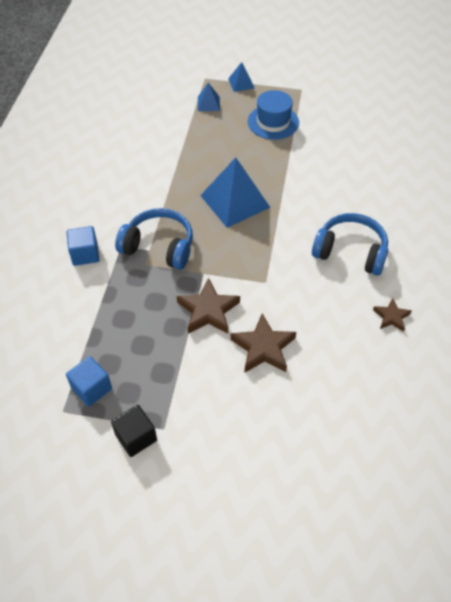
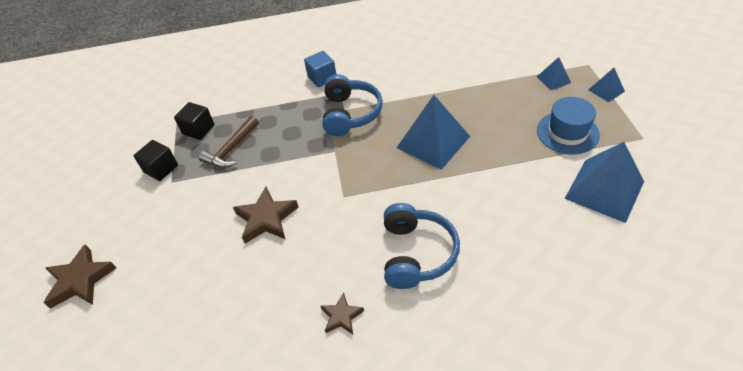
camera: 75 degrees right, 5 degrees down
blue cube [66,356,112,407] -> black cube [174,102,215,140]
brown star [177,278,240,334] -> brown star moved to [44,244,116,309]
none -> brown hammer [199,116,259,168]
none -> blue pyramid [565,142,644,223]

